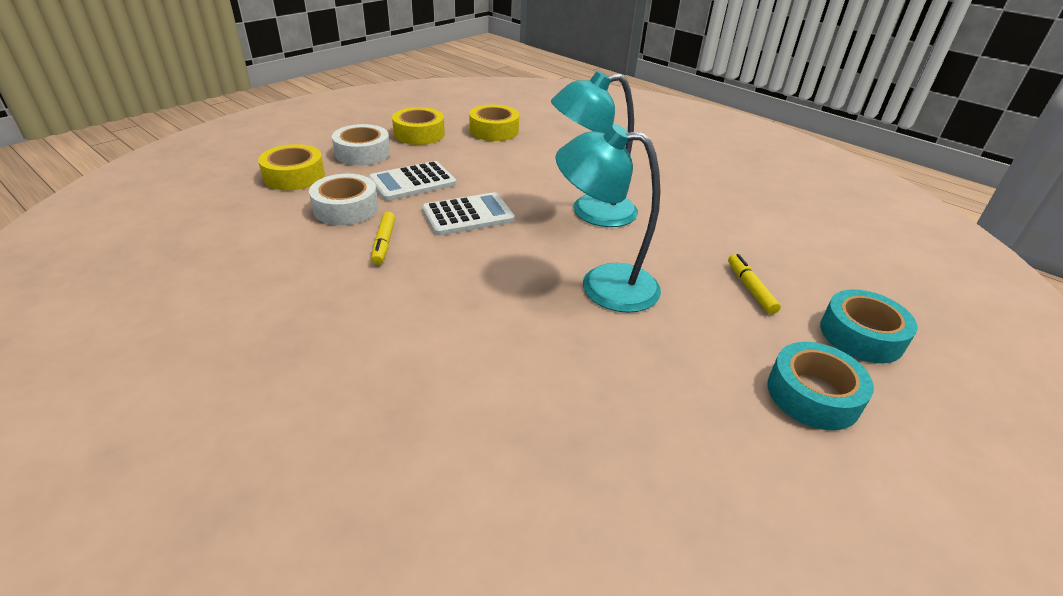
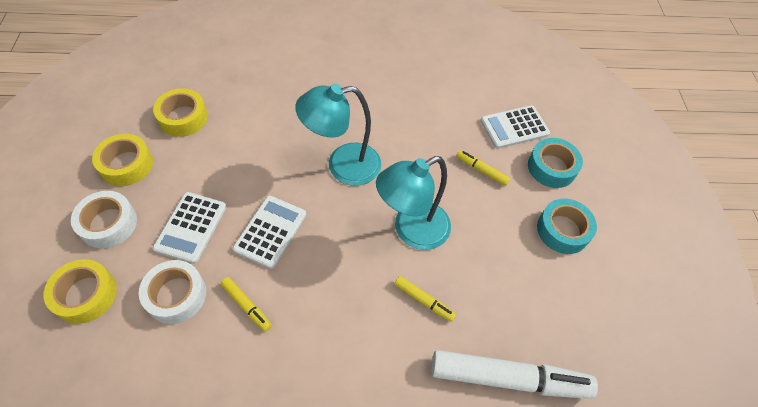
camera: 45 degrees left, 20 degrees up
turquoise lamp [551,71,638,227] -> turquoise lamp turned 45 degrees clockwise [295,84,381,186]
none -> yellow marker [394,276,456,322]
none -> white marker [431,350,598,399]
none -> white calculator [480,105,550,149]

